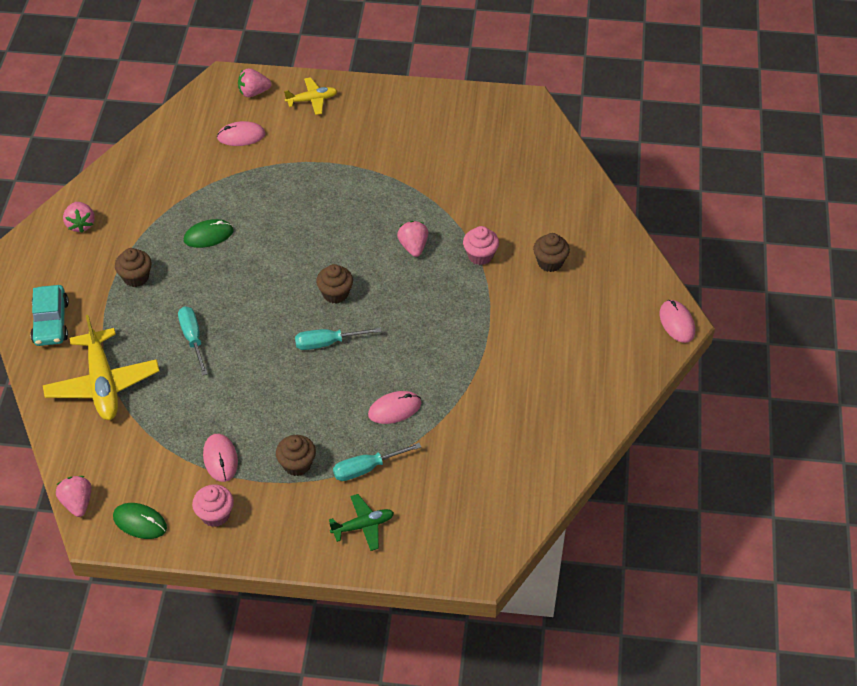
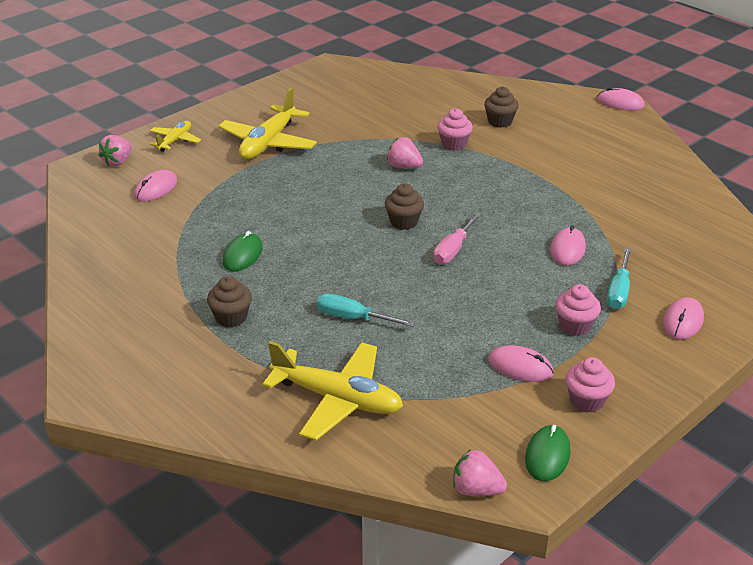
camera: 50 degrees left, 15 degrees down
turquoise car [31,285,69,346] -> none
pink strawberry [63,202,95,233] -> none
green mouse [113,503,167,539] -> green mouse turned 45 degrees counterclockwise [525,425,571,481]
brown cupcake [276,435,316,476] -> pink cupcake [555,284,601,336]
turquoise screwdriver [295,327,381,350] -> pink screwdriver [433,212,482,264]
green plane [329,494,394,551] -> pink mouse [663,297,704,340]
none -> yellow plane [218,88,317,159]

